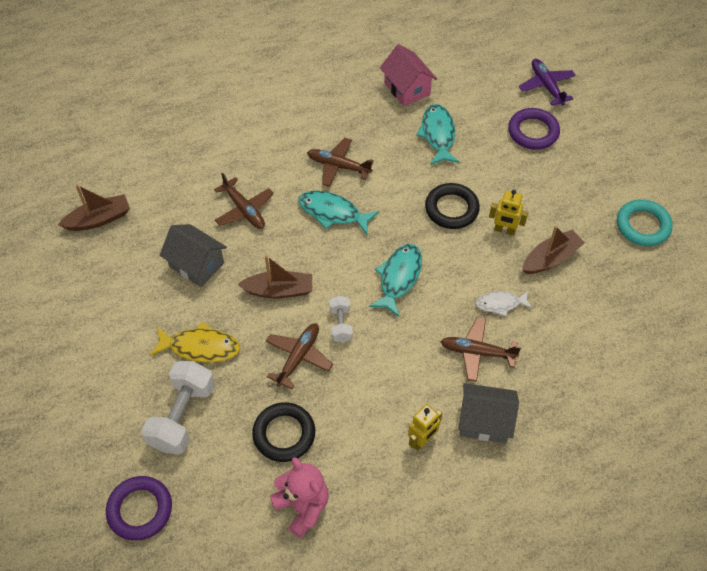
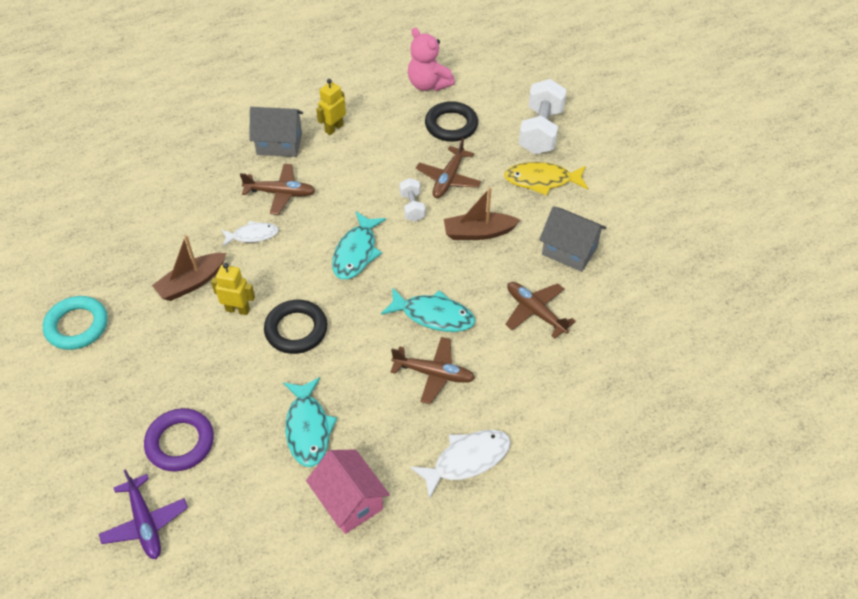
camera: 175 degrees right, 5 degrees down
brown boat [58,185,130,231] -> none
purple ring [106,476,172,541] -> none
none -> white fish [410,430,511,499]

